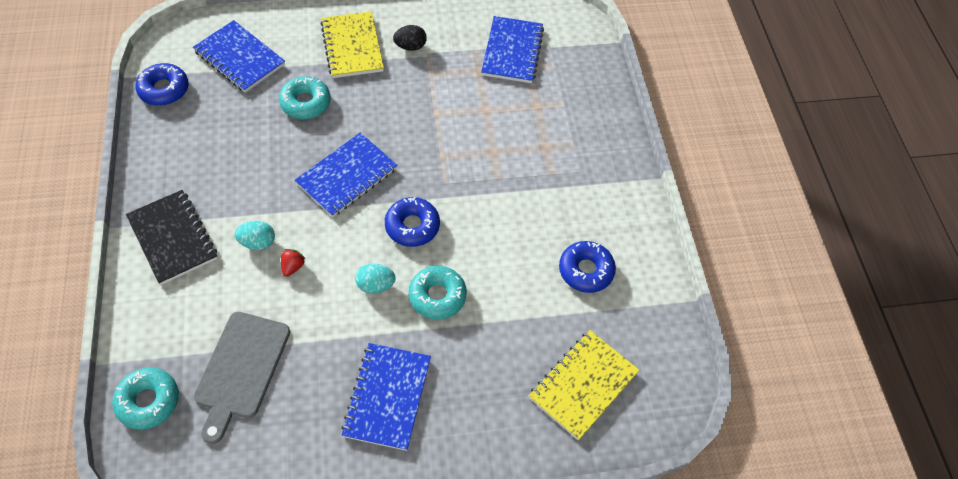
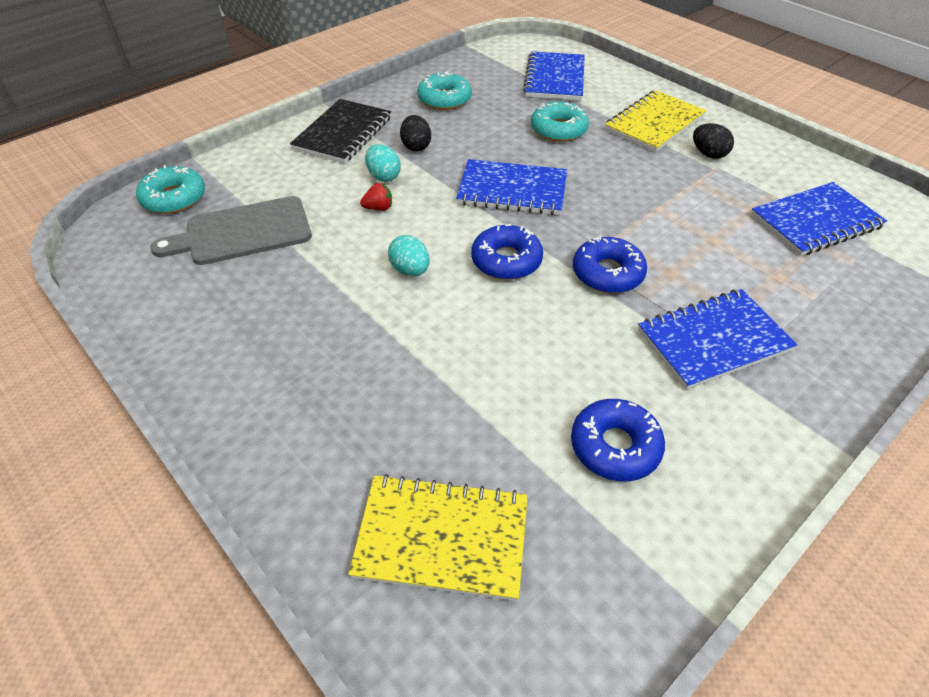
camera: 60 degrees right, 10 degrees down
blue donut [135,63,189,106] -> blue donut moved to [573,235,647,293]
blue notebook [341,343,431,451] -> blue notebook moved to [638,289,798,390]
turquoise donut [409,266,467,319] -> turquoise donut moved to [417,71,472,110]
none -> black egg [400,115,431,152]

